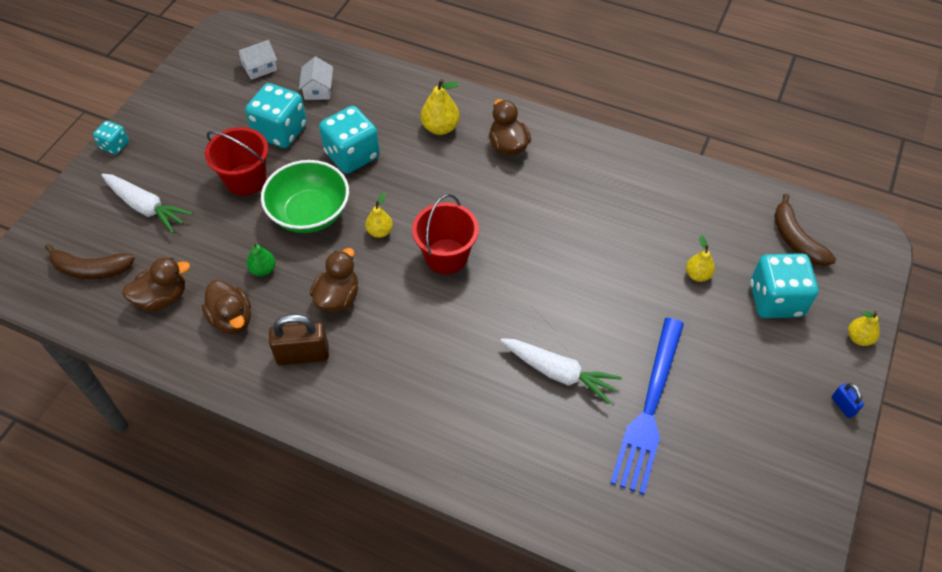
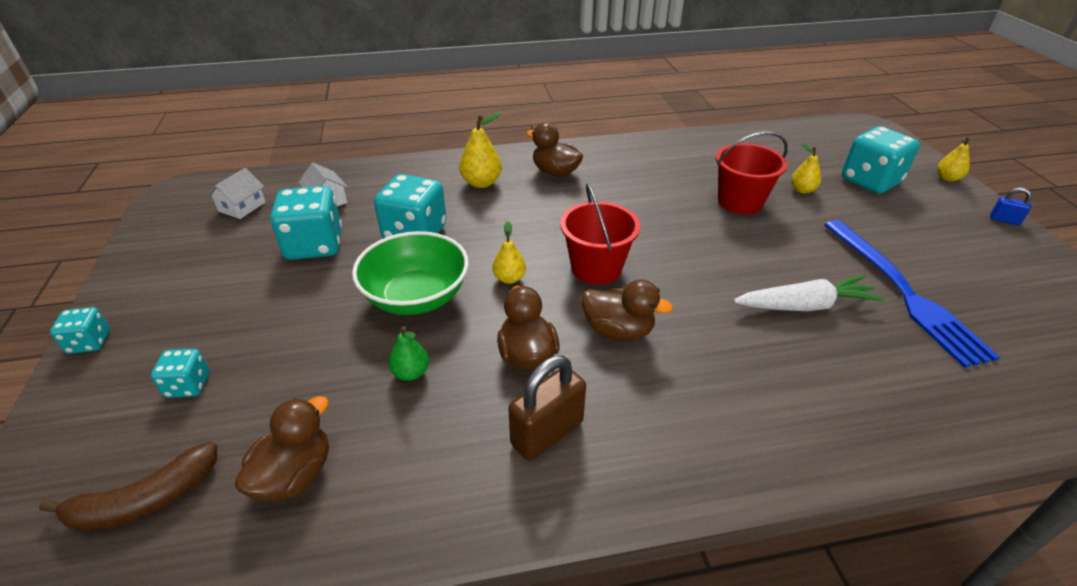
camera: 35 degrees left, 15 degrees down
white carrot [102,174,193,233] -> turquoise dice [151,349,210,398]
brown duck [202,280,251,334] -> brown duck moved to [581,279,673,341]
red bucket [205,127,269,196] -> red bucket moved to [716,132,788,214]
brown banana [774,193,836,266] -> none

